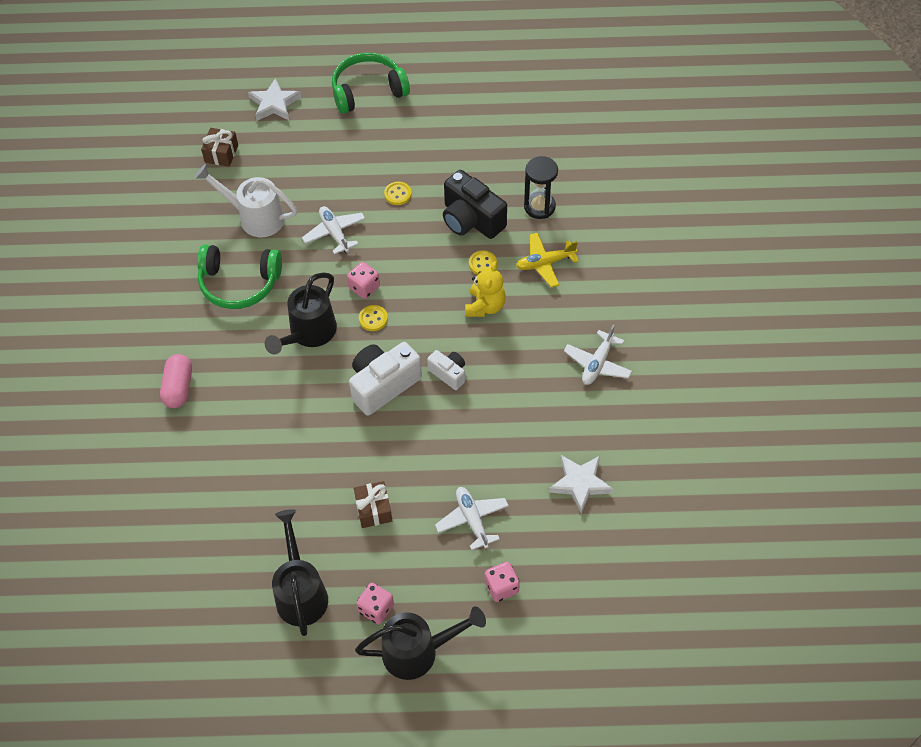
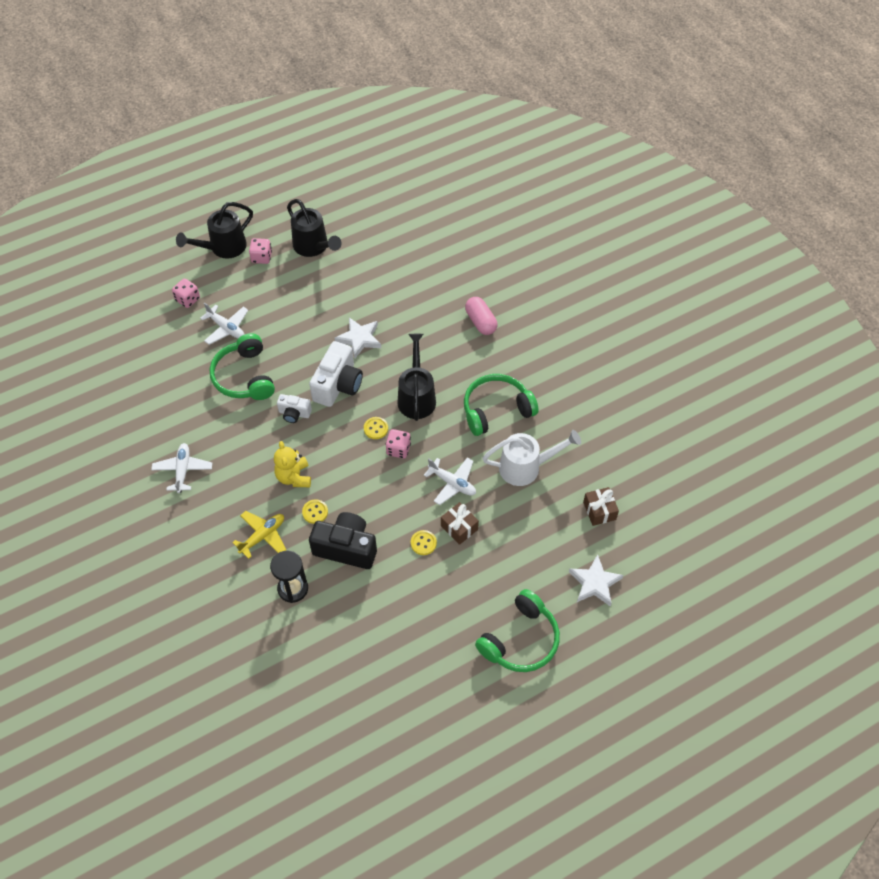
camera: 150 degrees right, 0 degrees up
brown gift [354,481,392,528] -> brown gift moved to [441,502,479,545]
white star [549,455,613,513] -> white star moved to [334,318,381,358]
none -> green headphones [210,333,275,400]

